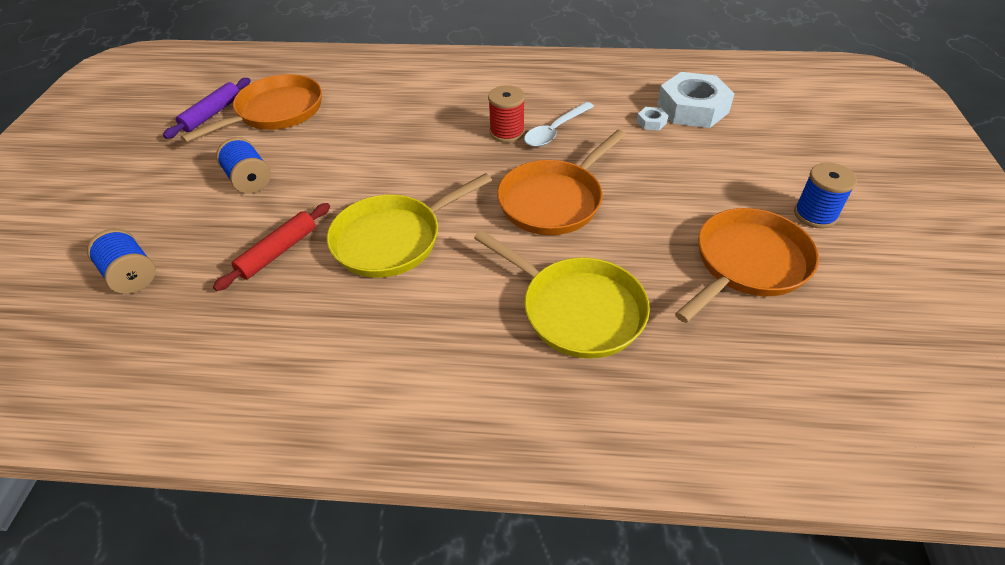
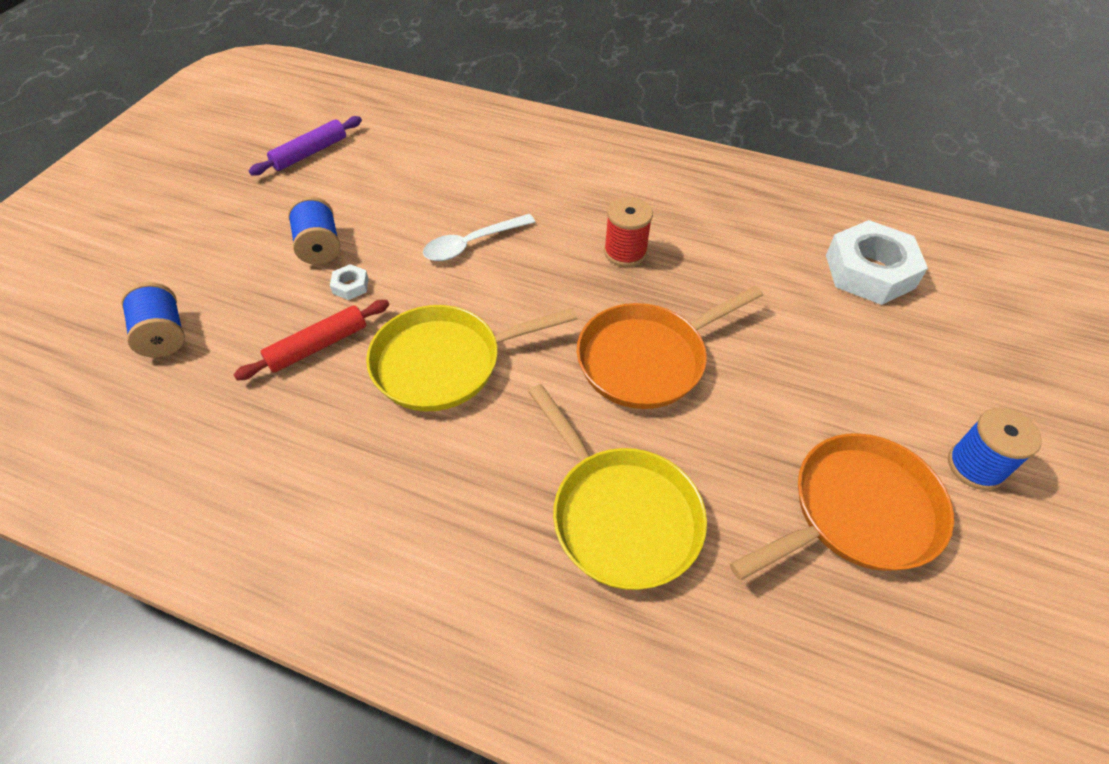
camera: 15 degrees right, 5 degrees up
orange pan [181,74,322,143] -> none
white spoon [524,102,594,147] -> white spoon moved to [423,214,535,261]
white nut [637,107,668,130] -> white nut moved to [330,264,369,300]

